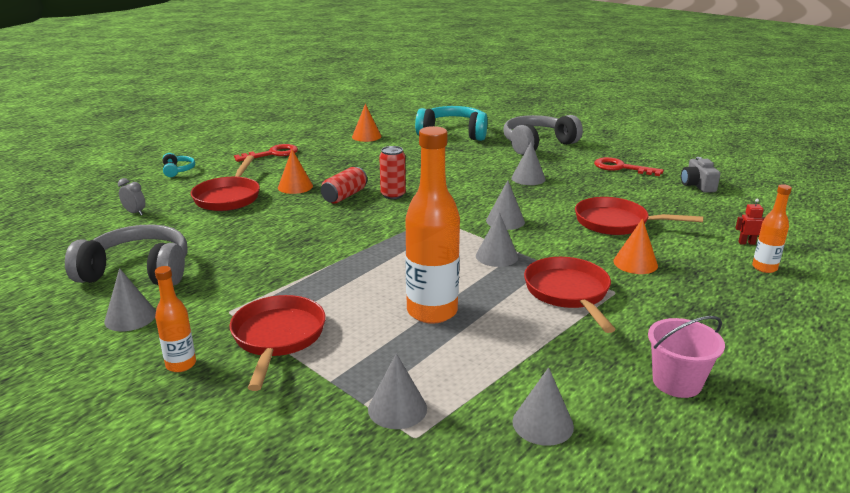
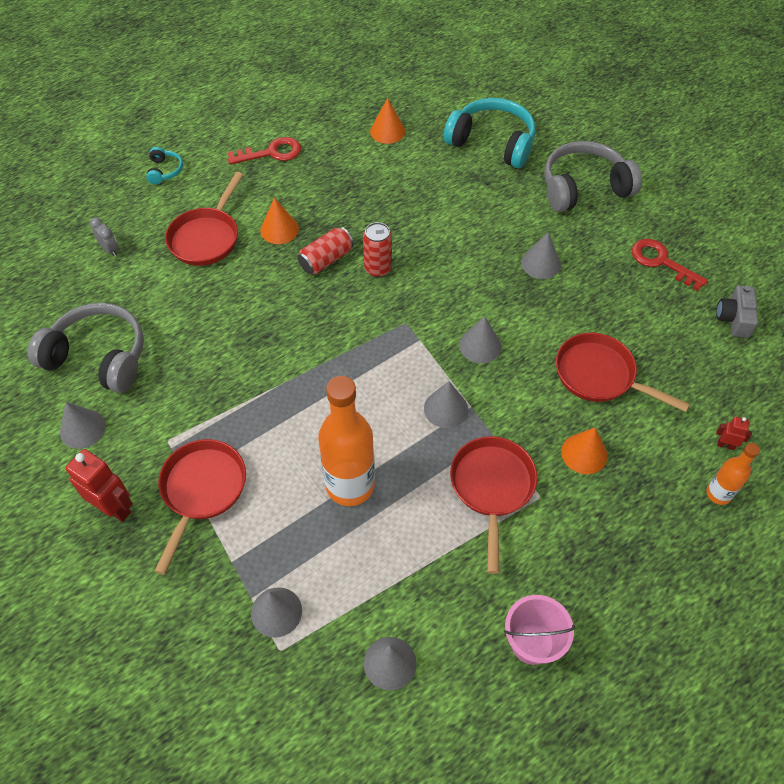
camera: 15 degrees right, 30 degrees up
orange bottle [155,266,196,372] -> red robot [66,449,133,522]

